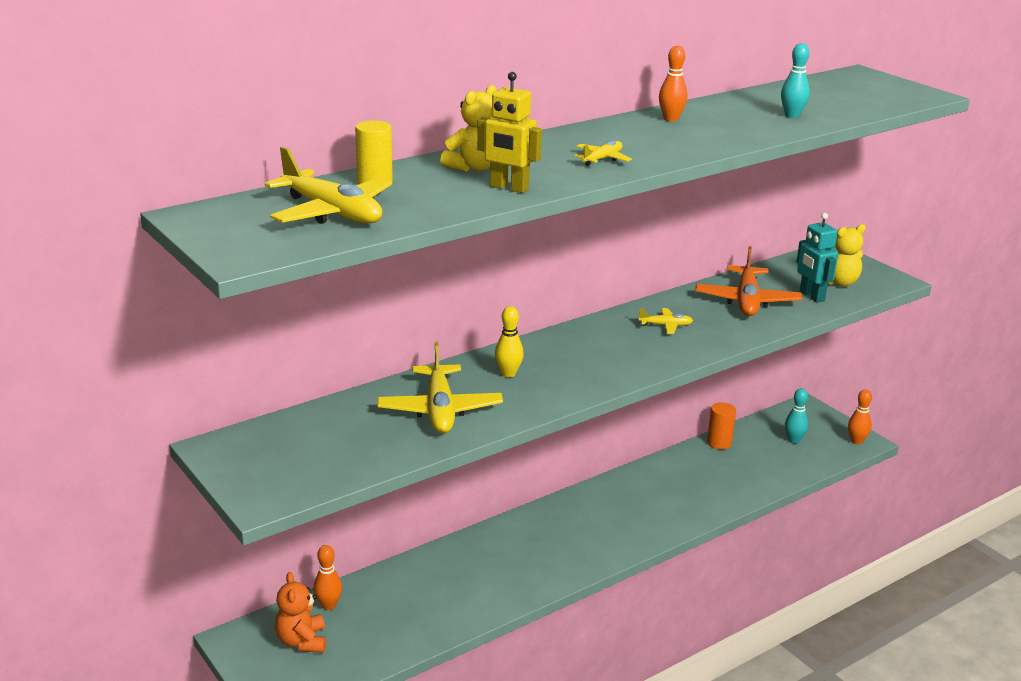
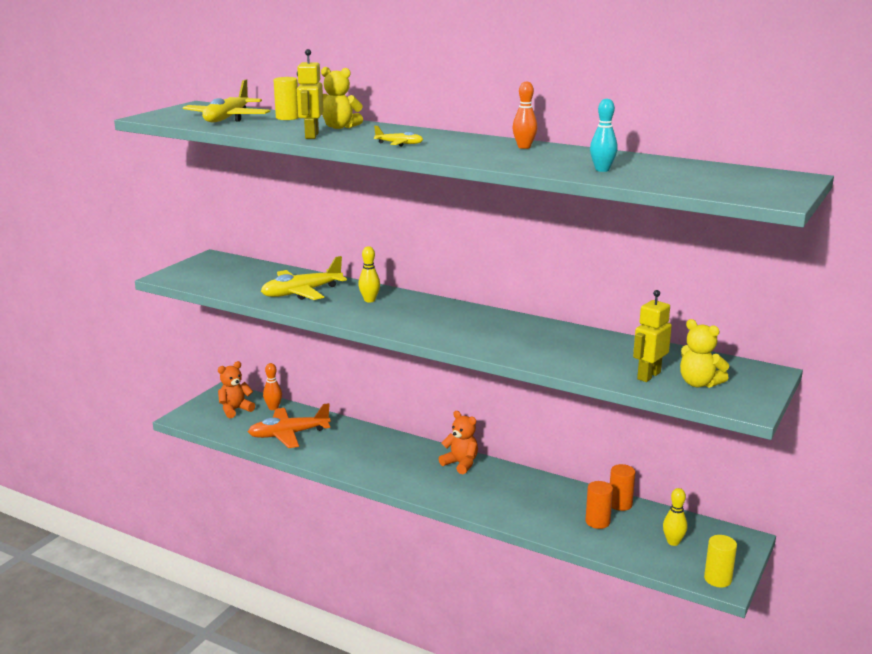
camera: 65 degrees right, 5 degrees down
yellow plane [638,308,693,334] -> none
orange plane [696,246,802,316] -> orange plane moved to [248,403,331,448]
turquoise bowling pin [785,388,808,444] -> yellow bowling pin [663,488,687,546]
turquoise robot [796,213,838,303] -> yellow robot [633,290,672,382]
orange bowling pin [848,389,872,445] -> yellow cylinder [704,535,737,587]
none -> orange teddy bear [439,411,478,474]
none -> orange cylinder [585,481,613,529]

